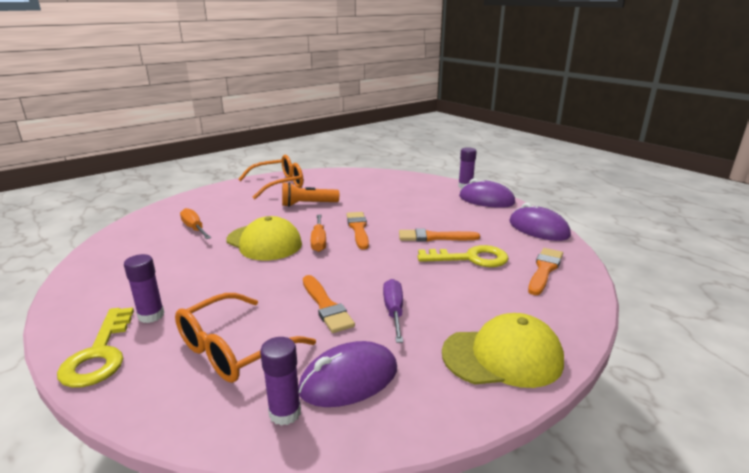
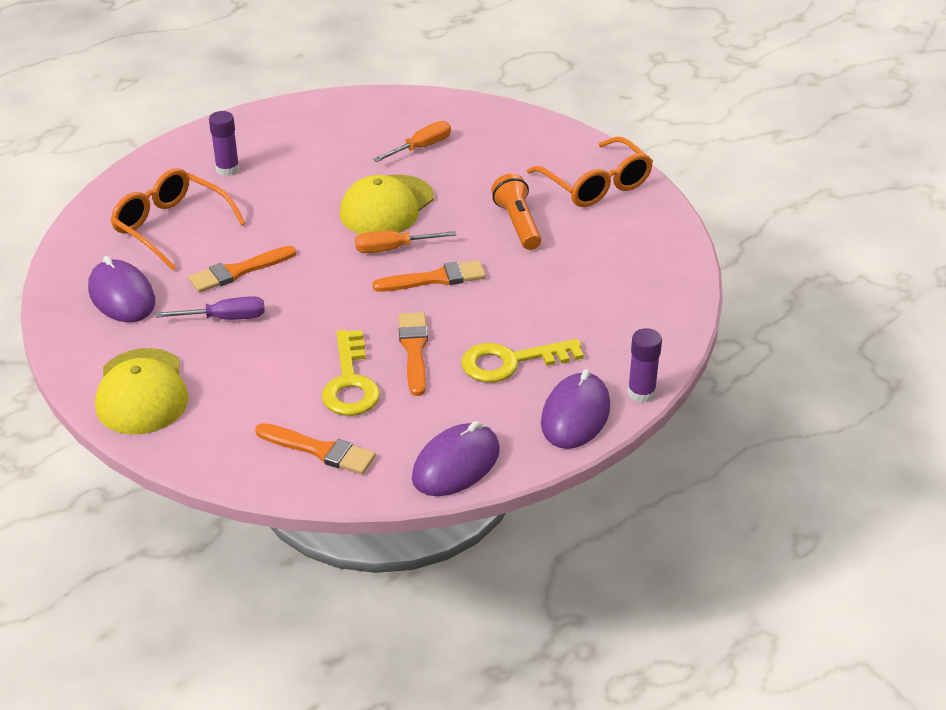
camera: 85 degrees right, 15 degrees up
yellow key [57,307,134,388] -> yellow key moved to [461,339,584,383]
purple glue stick [260,337,301,426] -> none

